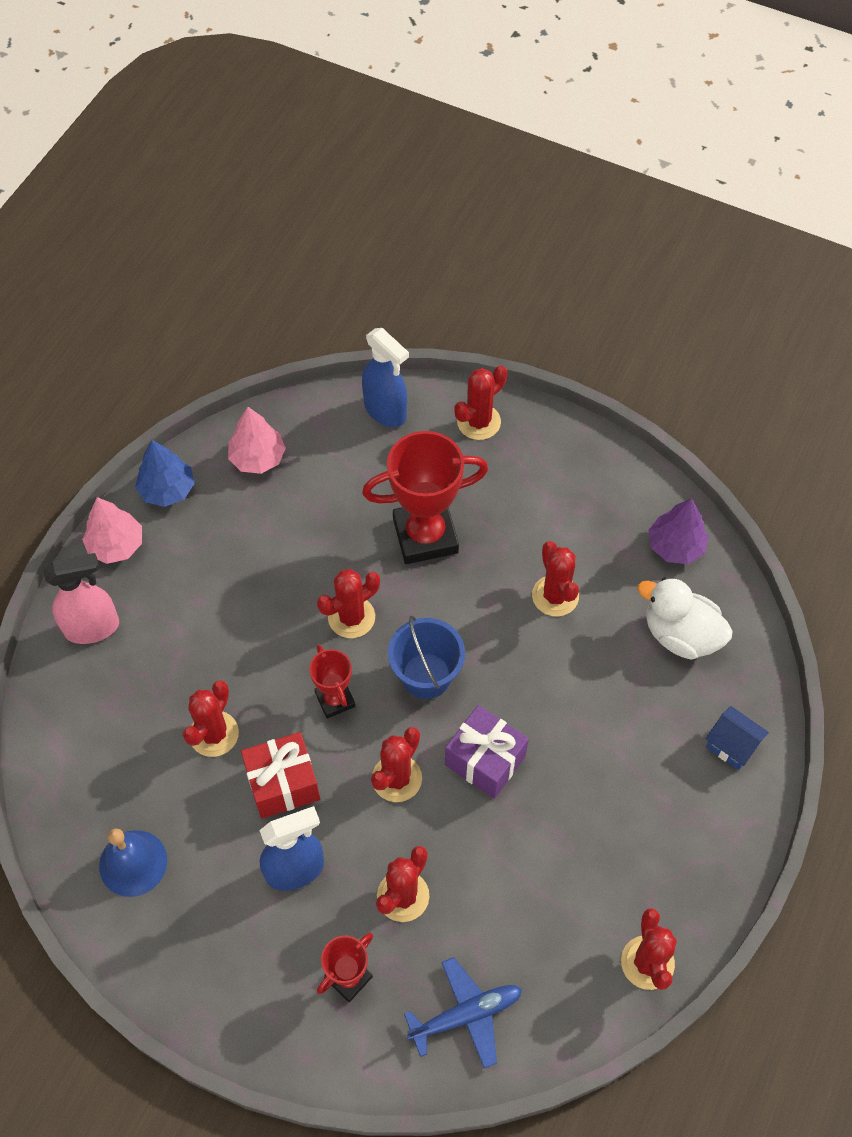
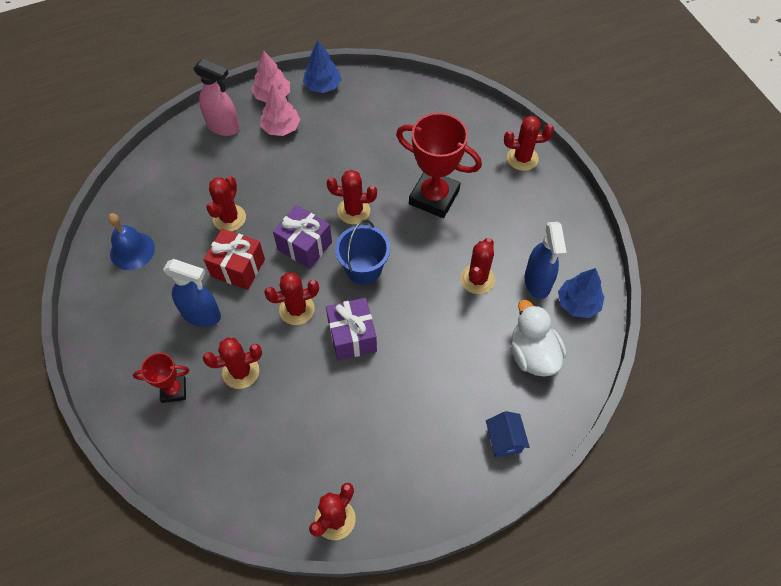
camera: 40 degrees right, 0 degrees up
red cactus [183,680,239,757] -> red cactus turned 45 degrees counterclockwise [207,176,246,232]
pink tree [228,407,286,474] -> pink tree moved to [260,84,300,136]
red trophy [309,644,355,719] -> purple gift [273,205,332,269]
blue spray bottle [362,328,409,427] -> blue spray bottle moved to [524,222,567,299]
blue plane [404,957,522,1069] -> none
purple tree [649,498,709,564] -> blue tree [558,268,604,318]

